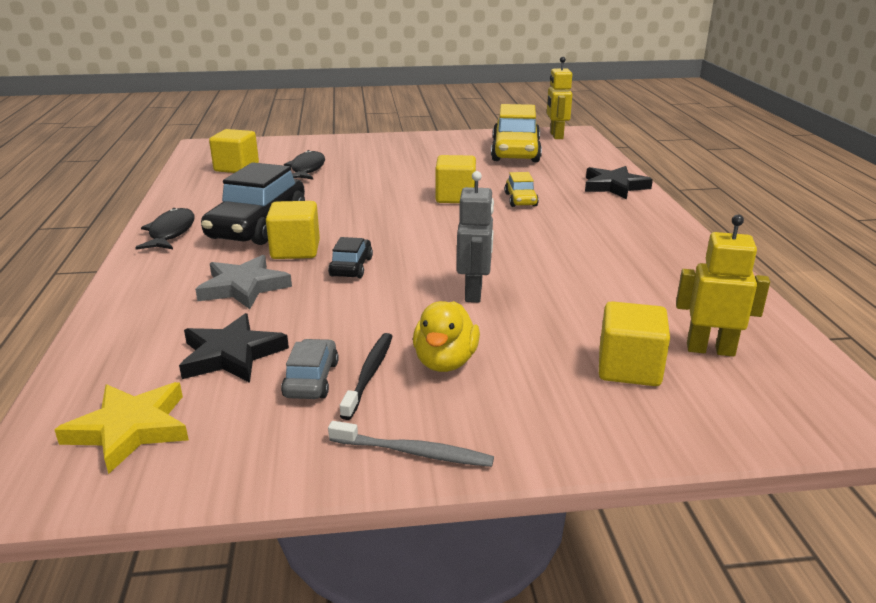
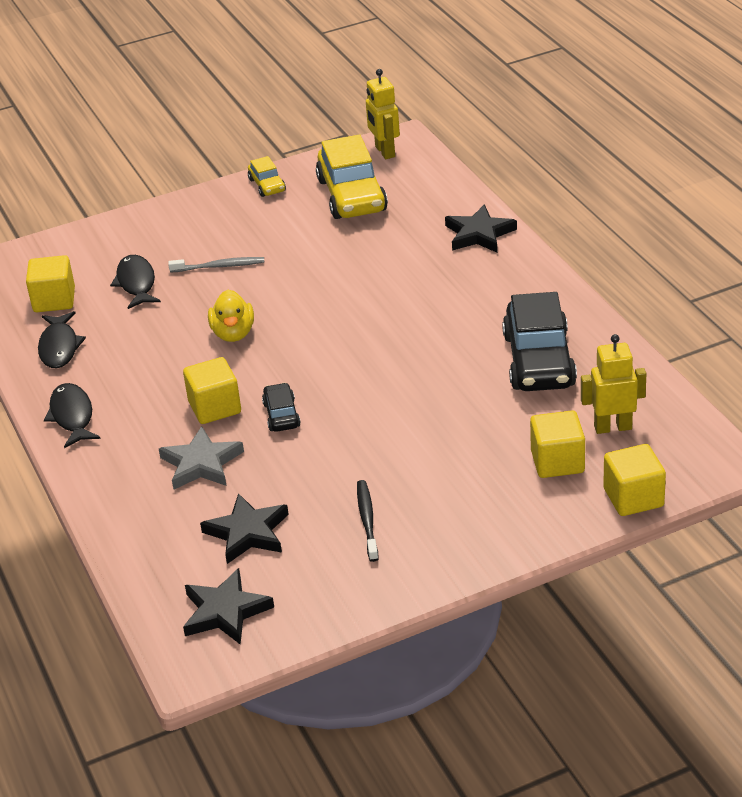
camera: 15 degrees left, 10 degrees up
yellow star [54,382,189,474] -> black star [183,568,274,645]
black car [201,162,305,245] -> black car moved to [502,292,577,391]
grey car [281,339,339,399] -> none
grey toothbrush [328,421,494,467] -> grey toothbrush moved to [168,257,264,272]
yellow duck [413,301,480,372] -> yellow duck moved to [208,290,254,342]
yellow cube [435,155,476,203] -> yellow cube moved to [603,444,666,516]
grey robot [457,171,494,302] -> none
yellow car [505,172,539,207] -> yellow car moved to [248,156,286,197]
none -> black fish [38,311,86,368]

